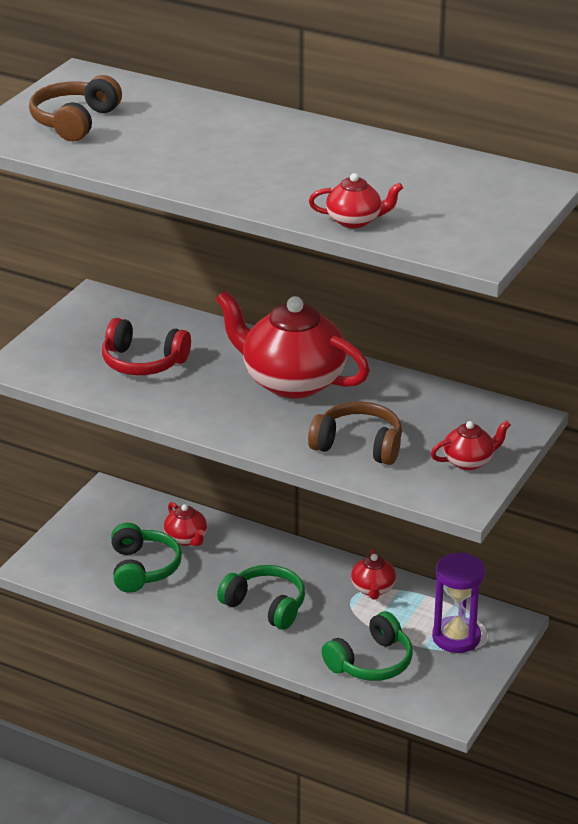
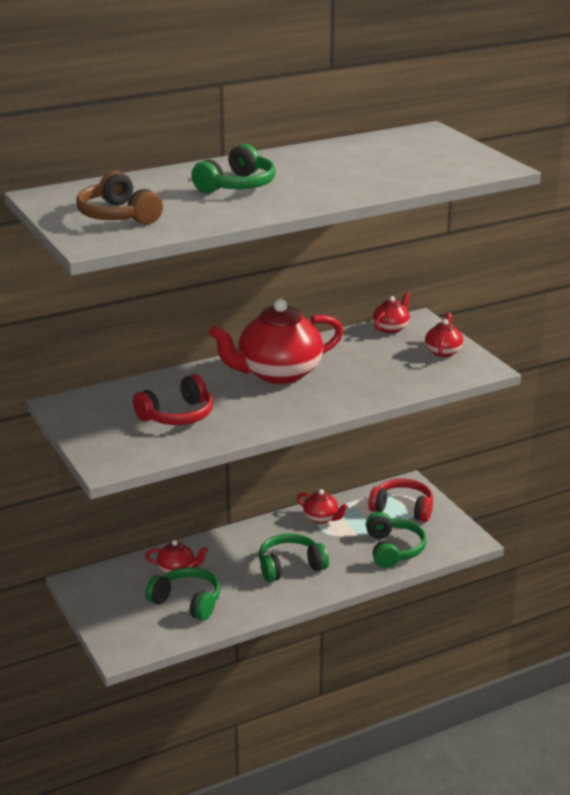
camera: 55 degrees left, 5 degrees down
brown headphones [308,402,402,465] -> none
red teapot [309,173,403,228] -> red teapot moved to [373,292,410,333]
purple hourglass [432,553,486,653] -> red headphones [368,479,433,522]
none -> green headphones [191,144,276,193]

